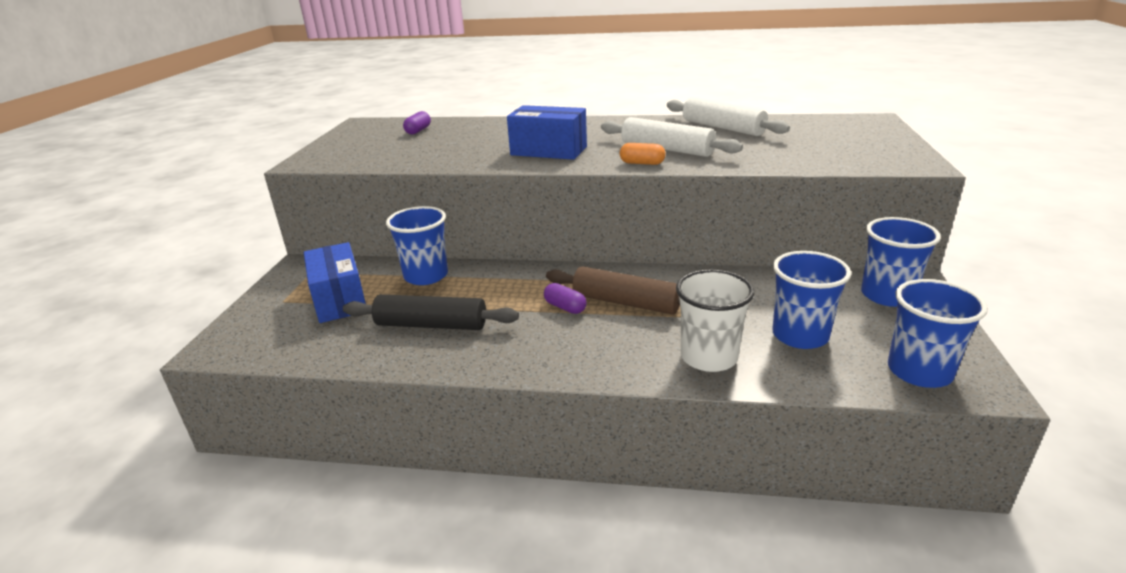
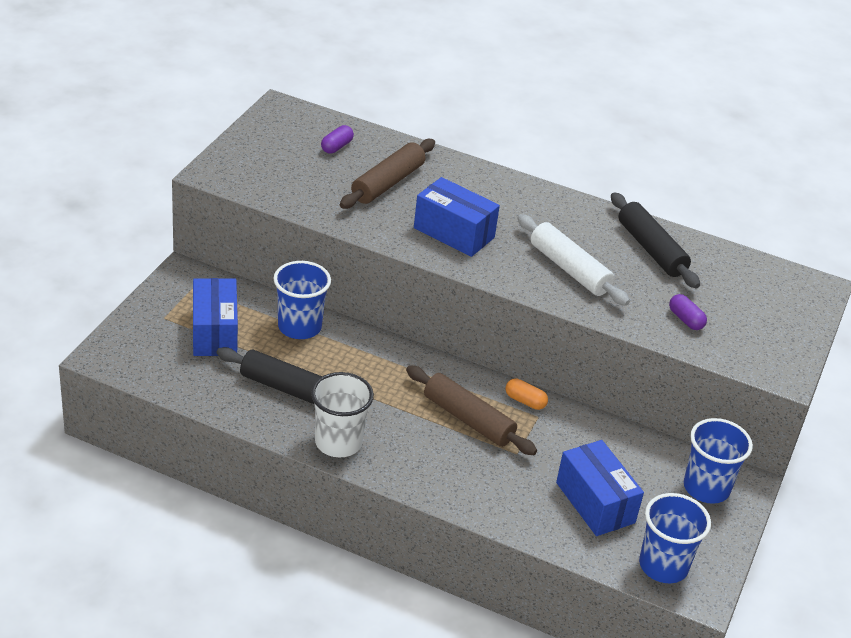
camera: 10 degrees right, 10 degrees up
purple capsule [544,283,587,314] -> purple capsule moved to [669,294,707,330]
orange capsule [620,143,666,165] -> orange capsule moved to [505,378,548,410]
white rolling pin [667,97,790,136] -> black rolling pin [611,192,700,288]
white cup [676,269,754,372] -> white cup moved to [311,372,374,457]
blue cup [772,251,851,349] -> blue box [556,440,644,536]
none -> brown rolling pin [340,139,435,209]

